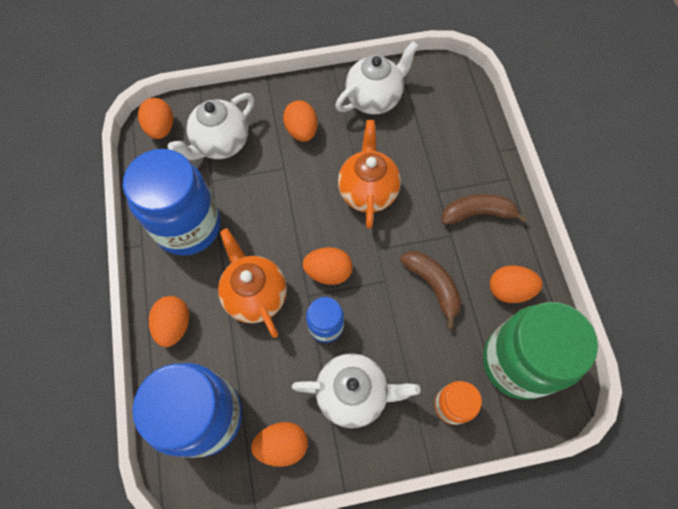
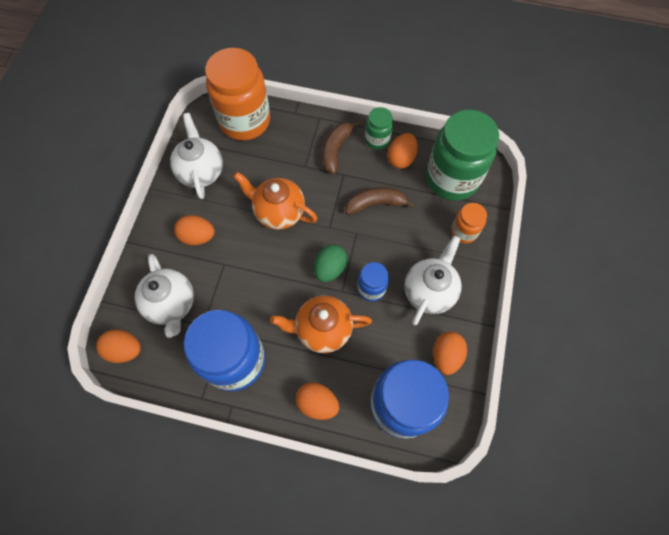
camera: 65 degrees left, 0 degrees up
orange egg [302,247,352,285] -> green egg [314,244,347,282]
none -> orange jar [205,48,270,141]
none -> green jar [365,107,393,150]

